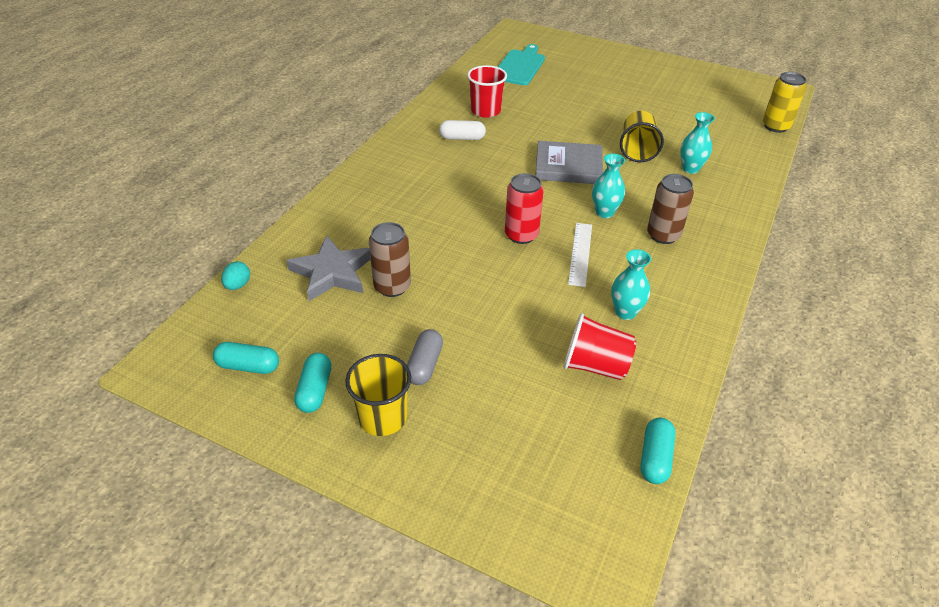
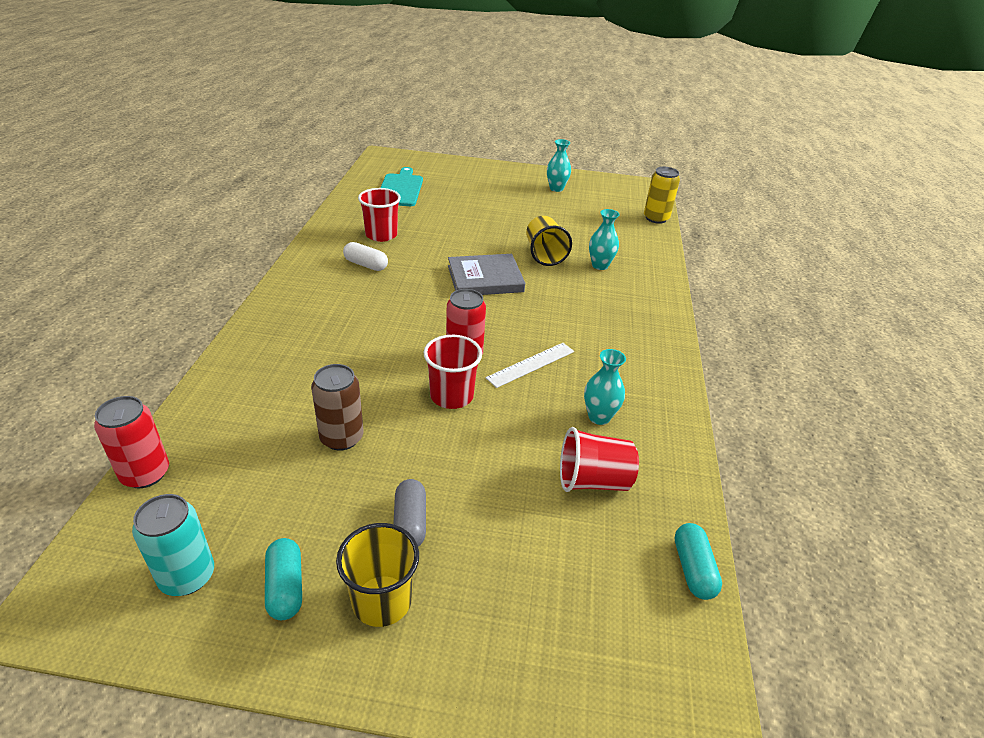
camera: 20 degrees left, 5 degrees down
turquoise capsule [213,342,279,374] -> turquoise can [132,494,214,596]
turquoise egg [221,261,250,290] -> red can [94,396,169,488]
grey star [286,235,371,301] -> none
white capsule [439,120,486,140] -> white capsule turned 45 degrees clockwise [343,242,388,271]
white ruler [568,223,592,287] -> white ruler turned 60 degrees clockwise [486,343,574,388]
turquoise vase [592,154,625,218] -> turquoise vase moved to [547,139,571,192]
brown can [647,174,694,244] -> none
none -> red cup [423,335,482,409]

